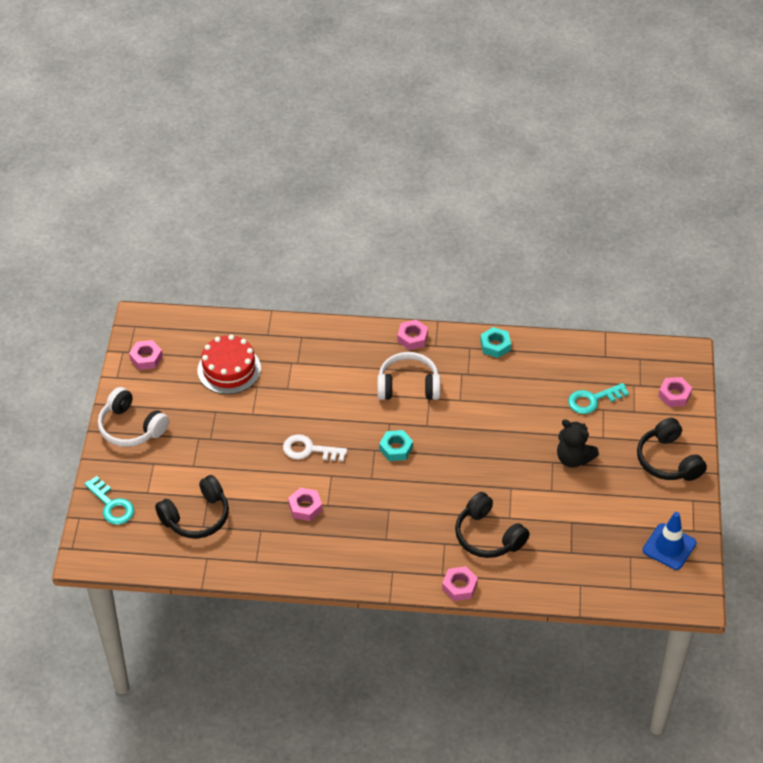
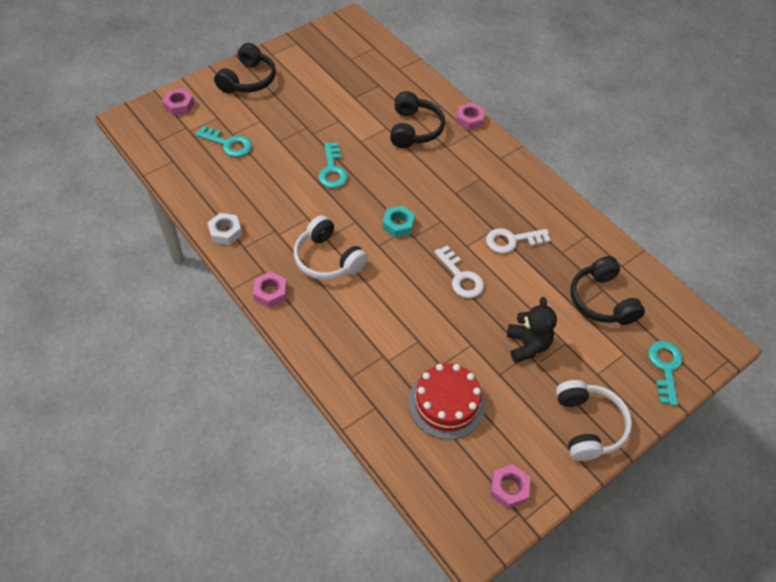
camera: 135 degrees left, 5 degrees up
black headphones [155,475,229,538] -> black headphones turned 120 degrees counterclockwise [570,256,645,325]
pink nut [288,488,322,521] -> white key [486,228,551,253]
turquoise nut [480,327,511,358] -> white nut [207,213,242,245]
black teddy bear [557,419,599,468] -> black teddy bear moved to [507,297,557,363]
blue traffic cone [643,512,696,570] -> none
none -> turquoise key [318,142,348,188]

